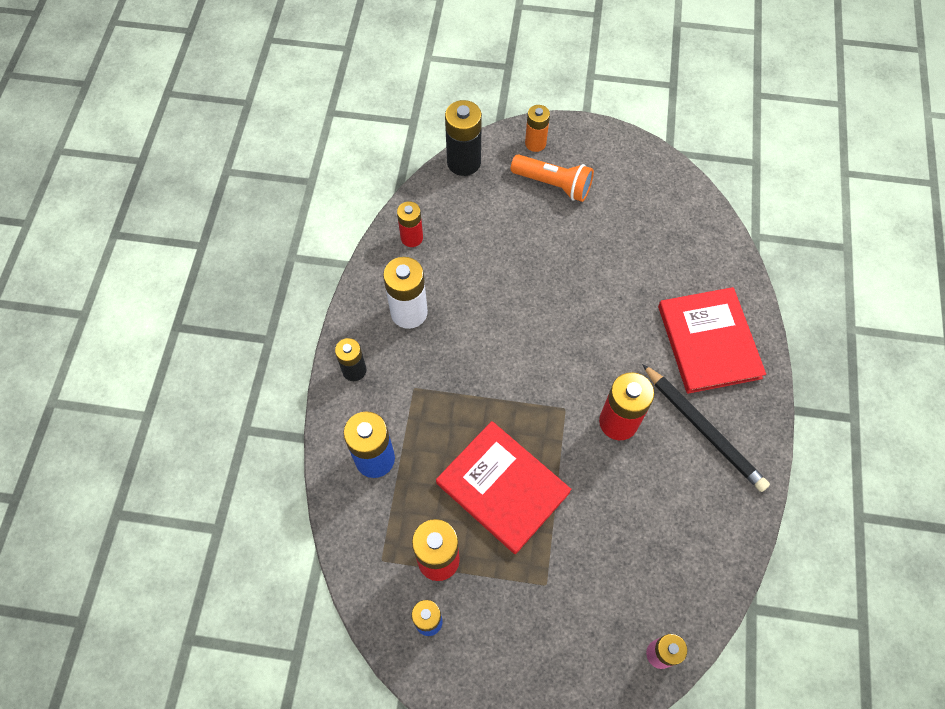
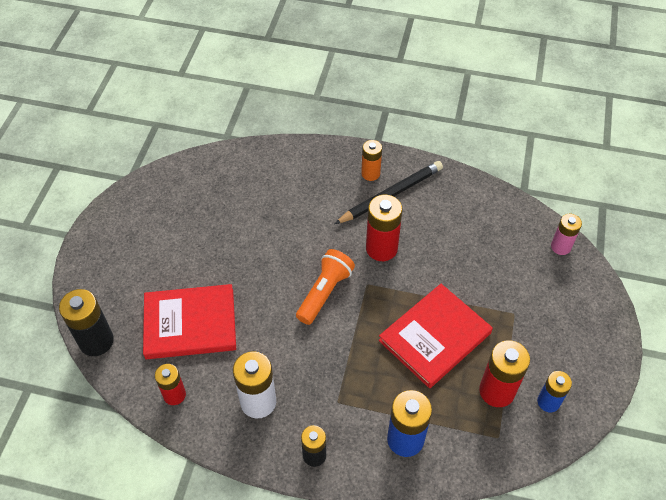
camera: 85 degrees left, 10 degrees down
orange flashlight [511,154,594,202] -> orange flashlight moved to [296,249,355,325]
orange battery [525,105,550,152] -> orange battery moved to [361,140,382,181]
red book [658,287,766,394] -> red book moved to [143,284,236,359]

